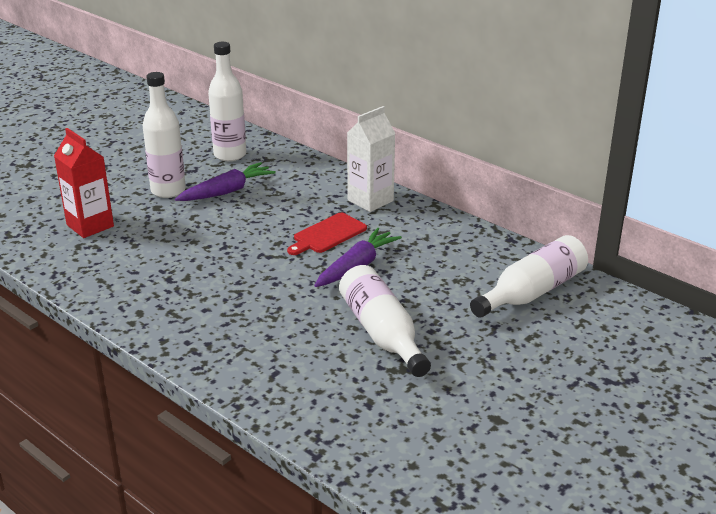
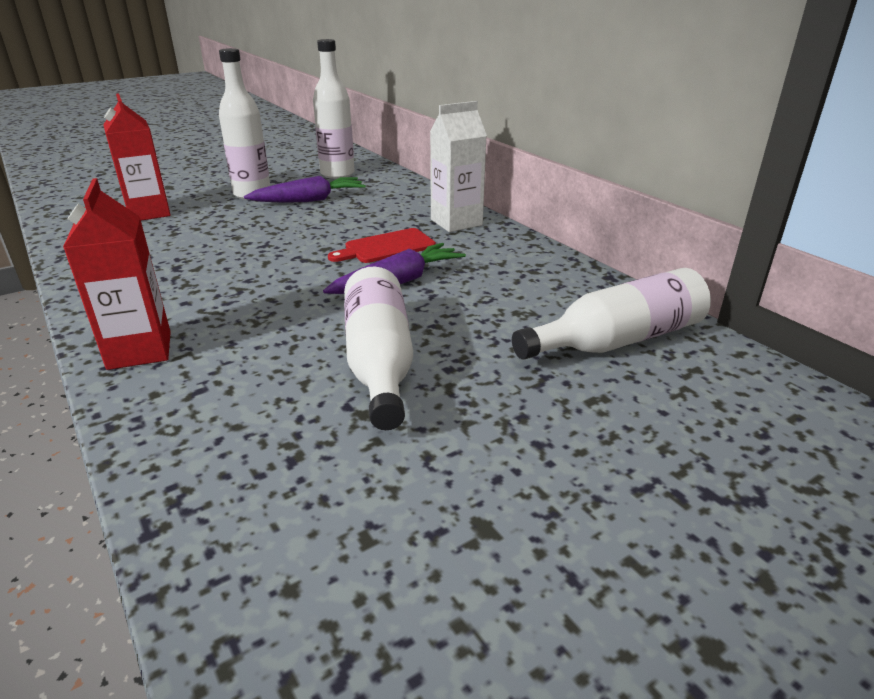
camera: 15 degrees right, 0 degrees up
none -> red carton [63,178,171,370]

